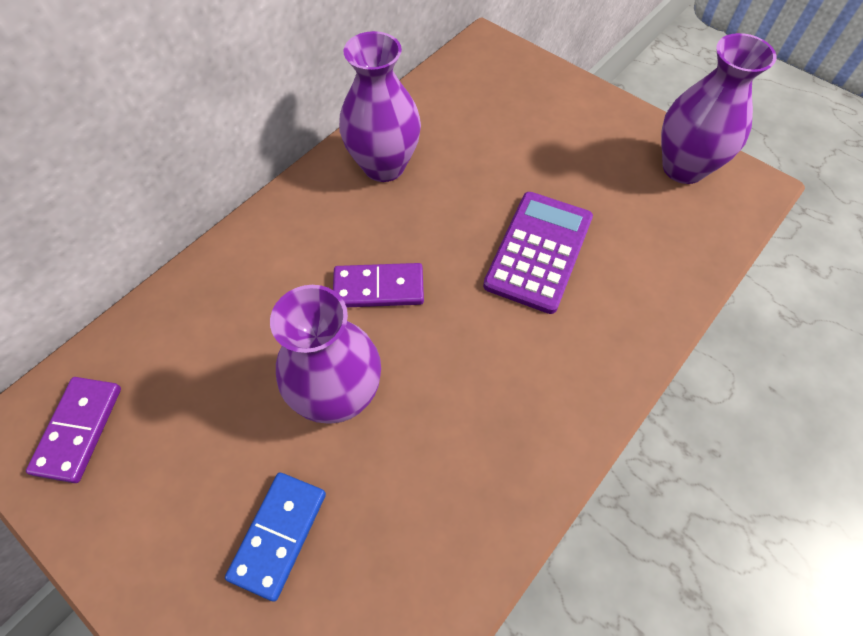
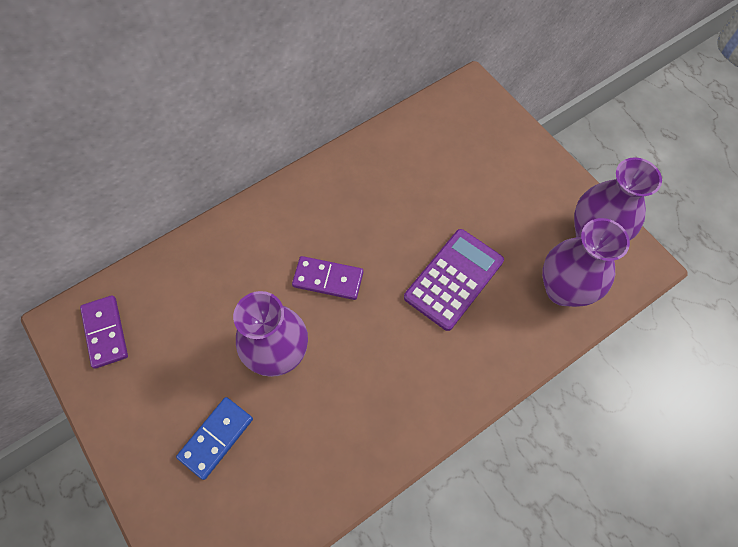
camera: 15 degrees right, 5 degrees up
purple domino [26,377,121,483] -> purple domino turned 45 degrees counterclockwise [80,295,128,369]
purple vase [339,31,421,182] -> purple vase moved to [542,218,630,307]

